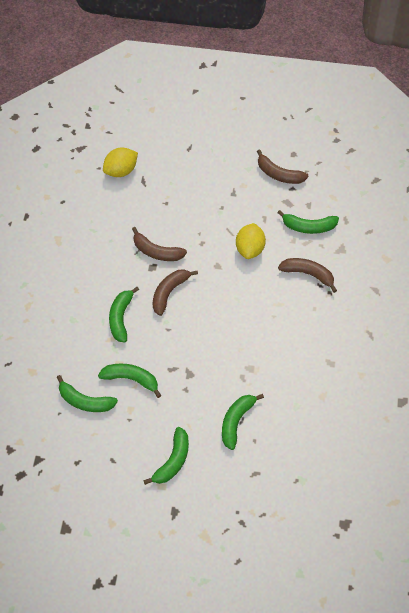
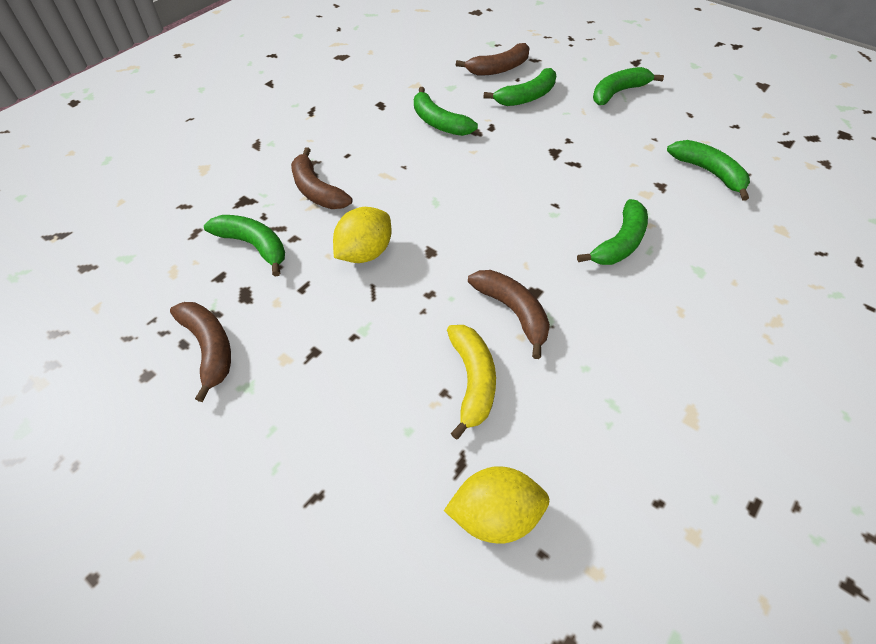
camera: 150 degrees left, 5 degrees down
green banana [98,364,161,398] -> green banana moved to [414,87,478,136]
brown banana [153,269,198,316] -> brown banana moved to [456,43,530,76]
none -> yellow banana [447,325,496,439]

